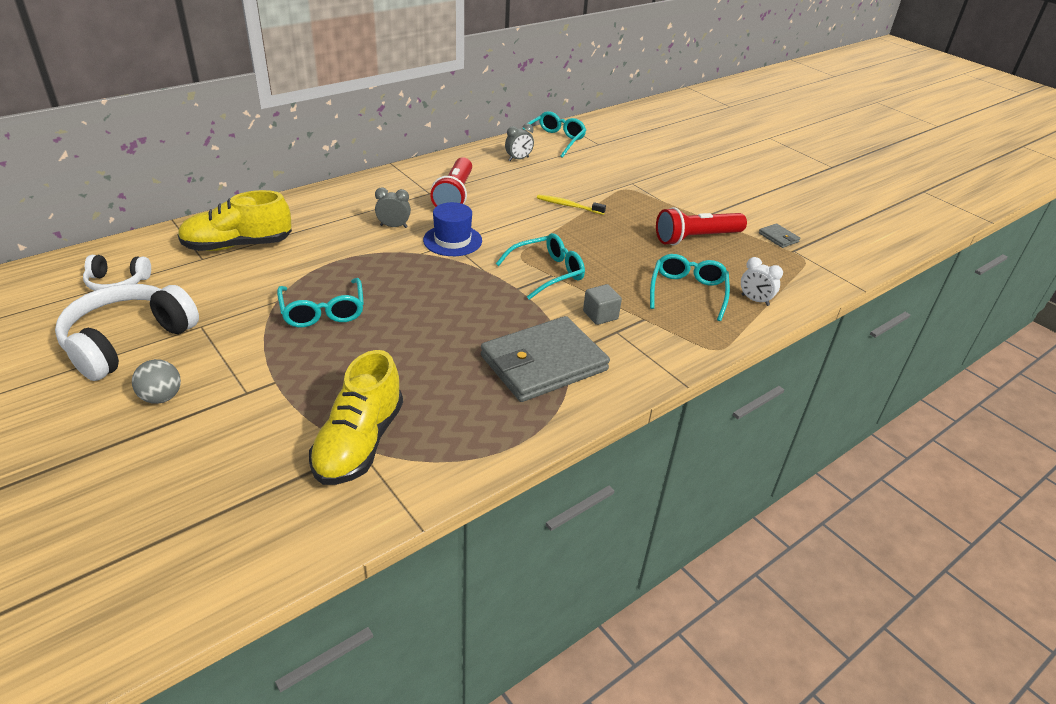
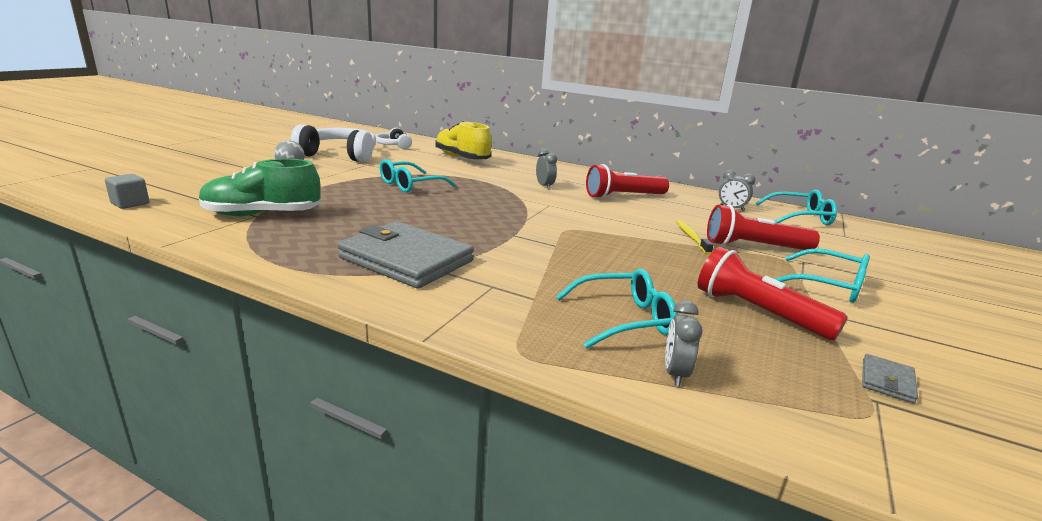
camera: 65 degrees right, 15 degrees down
yellow shoe [309,350,403,485] -> green shoe [199,159,321,216]
blue hat [423,202,482,256] -> none
turquoise glasses [496,233,585,300] -> turquoise glasses moved to [775,248,870,303]
grey cube [583,284,622,325] -> grey cube moved to [105,174,149,209]
white clock [741,257,783,306] -> grey clock [665,301,703,386]
none -> red flashlight [707,205,820,250]

